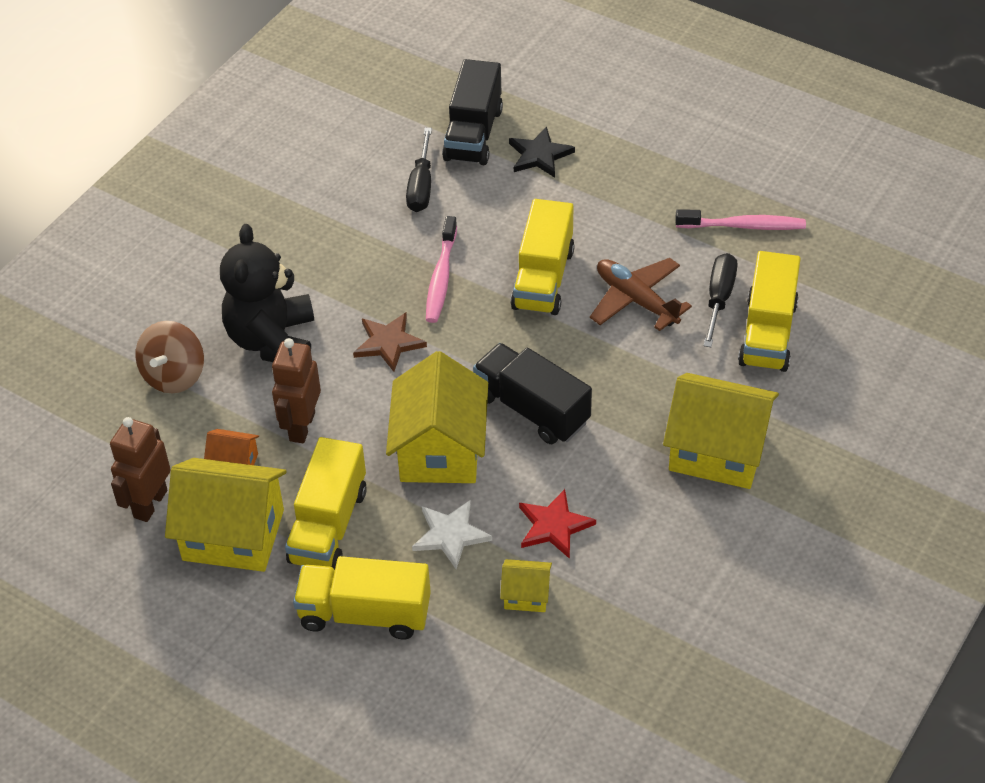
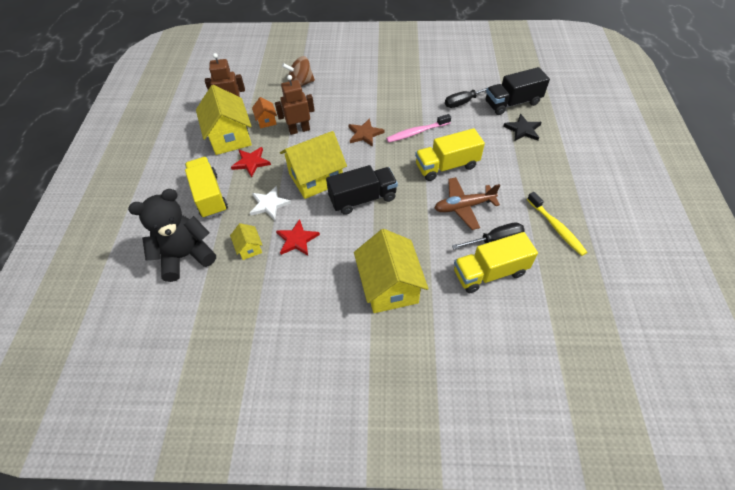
camera: 60 degrees right, 5 degrees up
black teddy bear [220,224,314,362] -> black teddy bear moved to [128,189,216,282]
yellow truck [285,437,367,570] -> red star [231,147,271,178]
black truck [473,343,592,444] -> black truck turned 60 degrees clockwise [326,165,398,215]
brown plane [590,258,692,331] -> brown plane turned 120 degrees counterclockwise [435,177,500,230]
pink toothbrush [675,209,806,230] -> yellow toothbrush [527,192,587,256]

